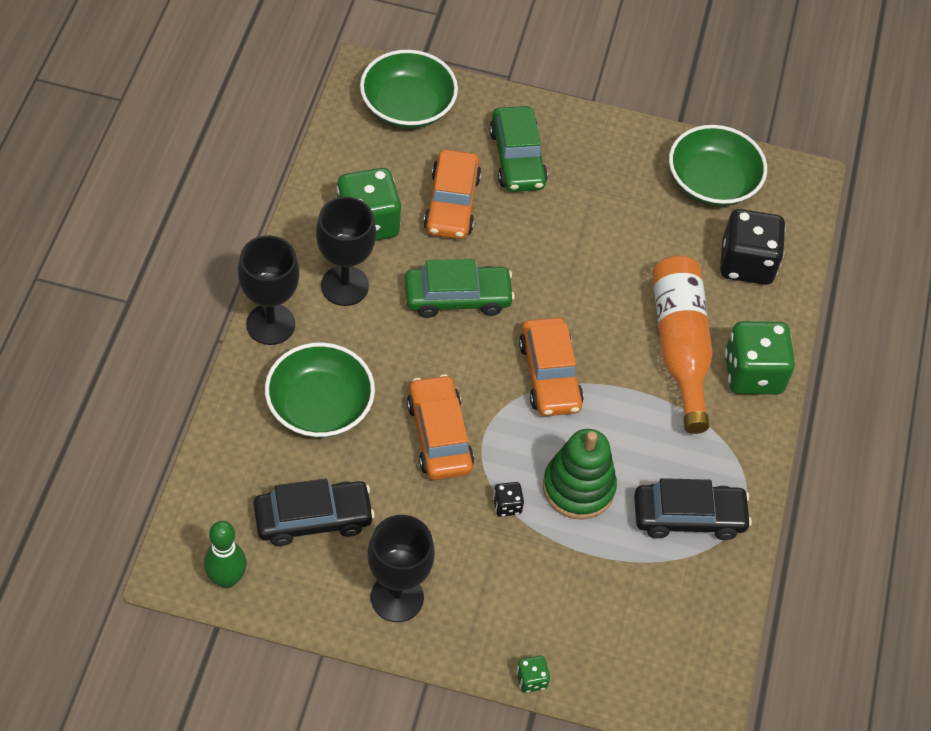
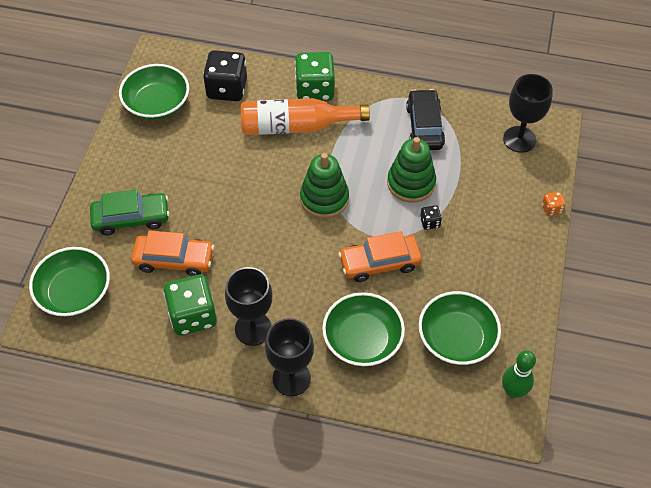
camera: 85 degrees left, 0 degrees up
black car [253,478,375,546] -> green bowl [419,291,501,365]
black goblet [367,515,435,622] -> black goblet moved to [503,74,553,153]
green car [405,259,515,318] -> none
green dice [516,656,550,693] -> orange dice [542,191,566,216]
orange car [519,317,584,416] -> green stacking toy [300,153,349,218]

